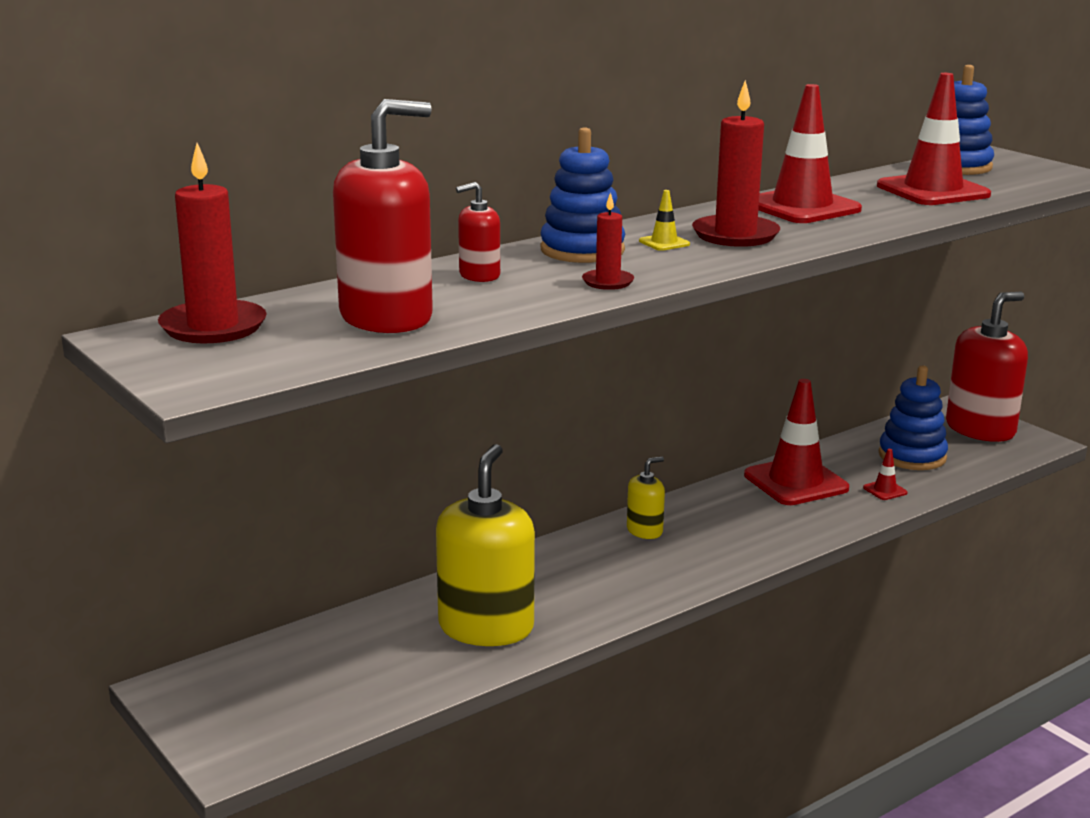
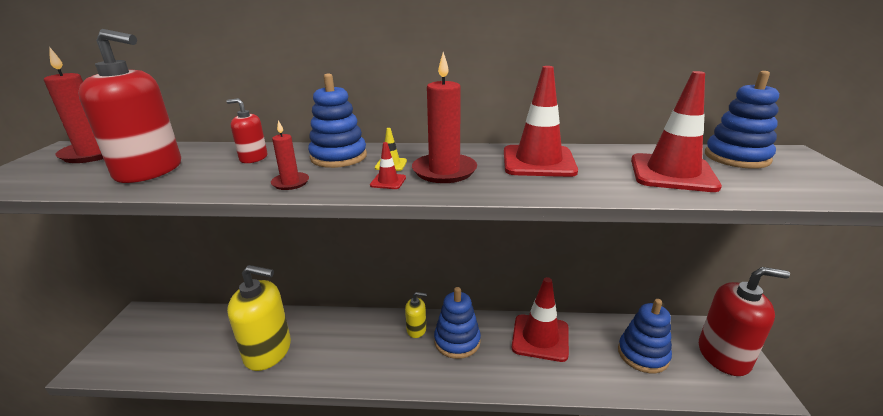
camera: 40 degrees right, 5 degrees up
yellow soap dispenser [436,444,535,646] -> yellow soap dispenser turned 45 degrees clockwise [227,265,291,371]
red traffic cone [863,449,907,500] -> red traffic cone moved to [370,142,406,189]
none -> blue stacking toy [434,287,481,359]

